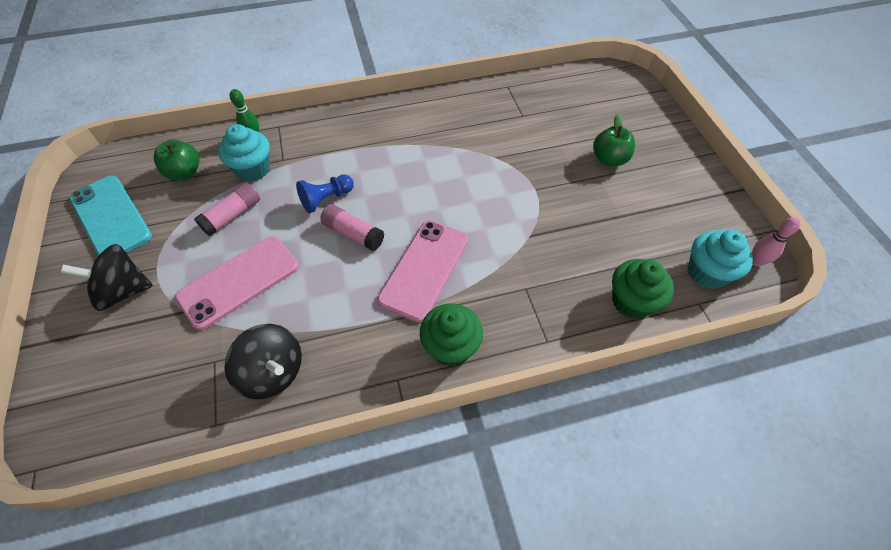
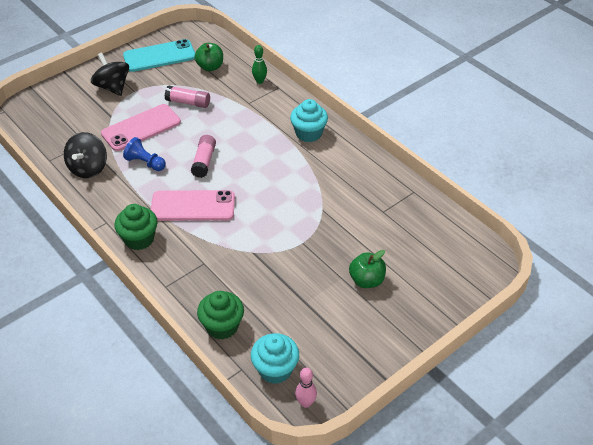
camera: 65 degrees right, 10 degrees down
turquoise phone [69,176,152,256] -> turquoise phone turned 45 degrees clockwise [123,39,195,72]
pink phone [175,236,299,330] -> pink phone turned 60 degrees counterclockwise [101,104,181,151]
turquoise cupcake [218,124,270,181] -> turquoise cupcake moved to [290,99,328,142]
blue pawn [296,175,354,213] -> blue pawn moved to [123,137,166,171]

